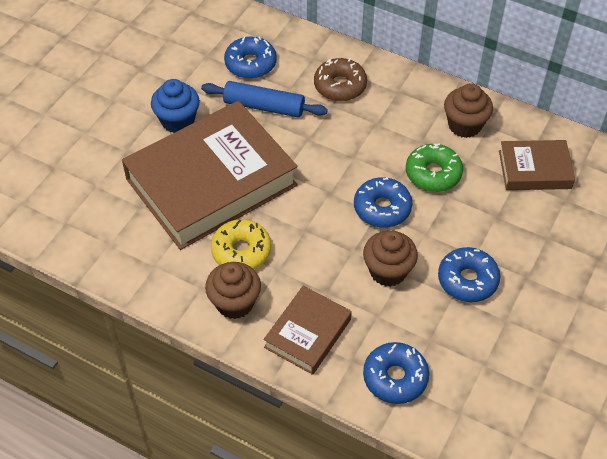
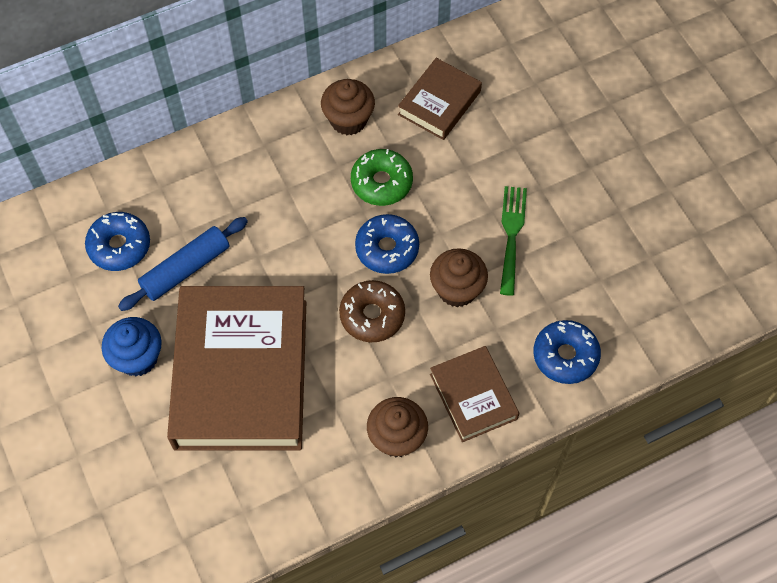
camera: 55 degrees left, 10 degrees up
yellow donut [211,219,271,269] -> none
brown donut [314,58,367,101] -> brown donut moved to [339,280,405,342]
blue donut [438,247,500,302] -> green fork [500,186,527,296]

